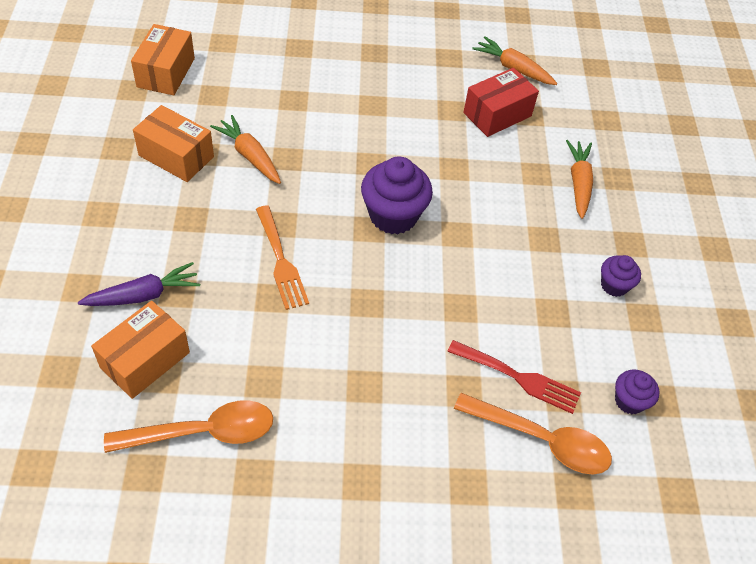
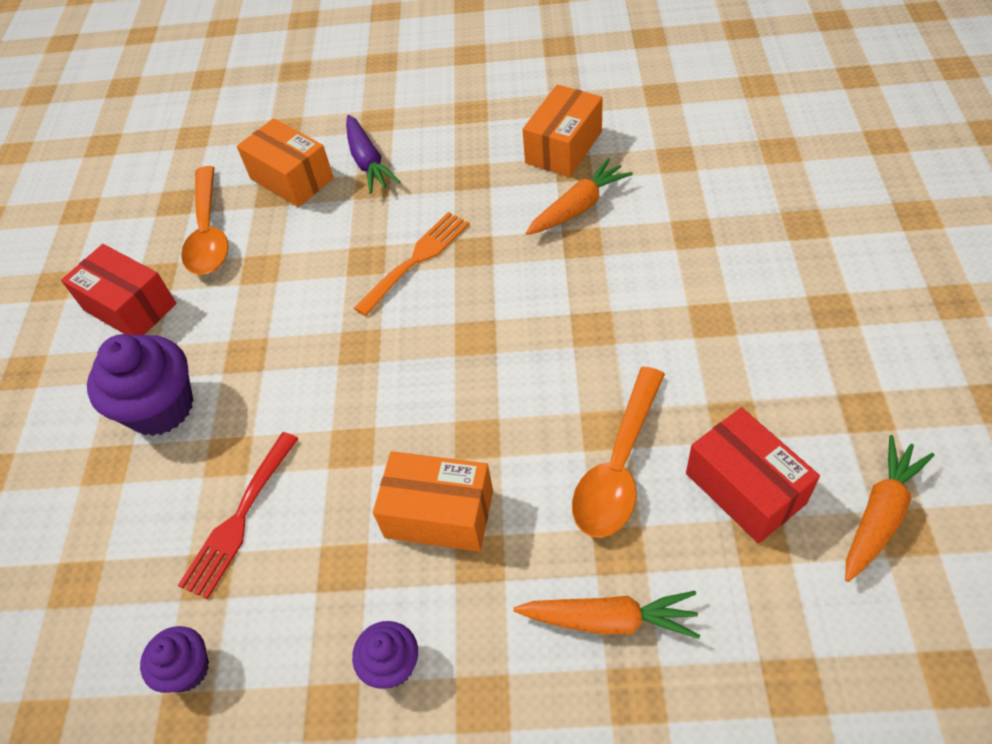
camera: 100 degrees right, 0 degrees up
orange box [131,24,195,96] -> orange box moved to [373,451,493,552]
orange fork [256,206,309,310] -> orange fork turned 150 degrees clockwise [354,212,470,316]
purple cupcake [361,157,433,234] -> purple cupcake moved to [87,334,193,436]
orange spoon [454,393,612,474] -> orange spoon moved to [572,367,665,538]
none -> red box [61,244,177,335]

